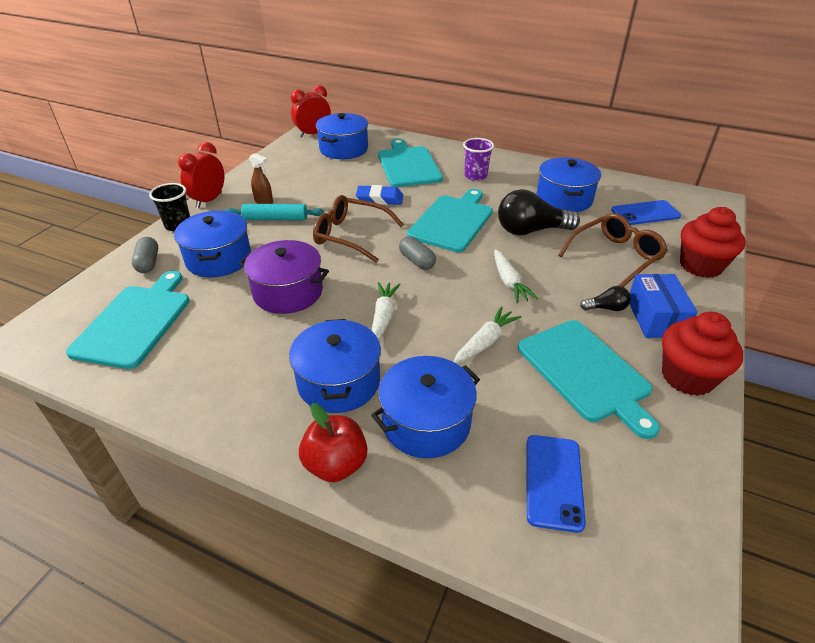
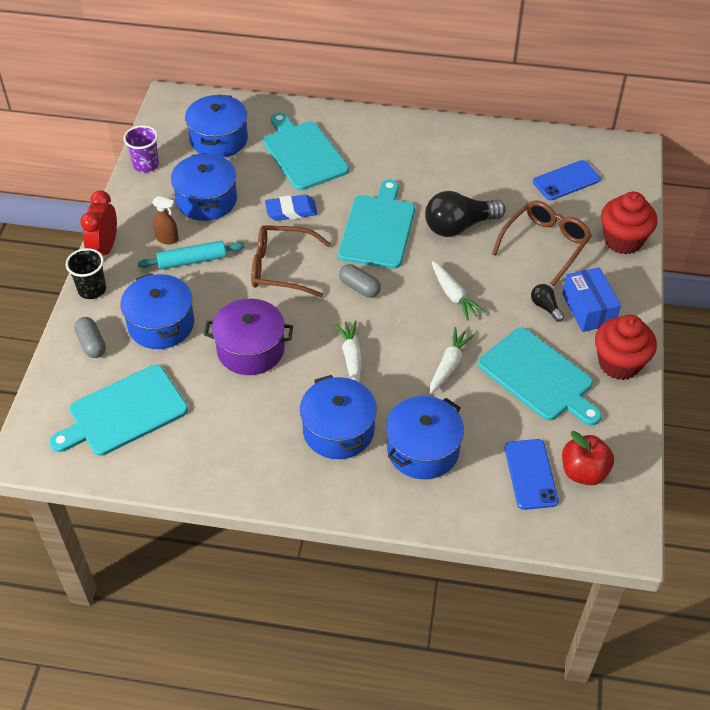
camera: 15 degrees left, 10 degrees up
turquoise cutting board [66,271,190,369] -> turquoise cutting board turned 120 degrees counterclockwise [49,365,188,456]
red clock [291,85,331,137] -> none
red apple [299,403,367,482] -> red apple moved to [562,431,614,485]
purple cup [463,138,494,181] -> purple cup moved to [123,125,159,173]
blue pot [536,157,601,212] -> blue pot moved to [171,153,237,221]
black light bulb [580,286,631,311] -> black light bulb turned 105 degrees counterclockwise [531,284,564,322]

